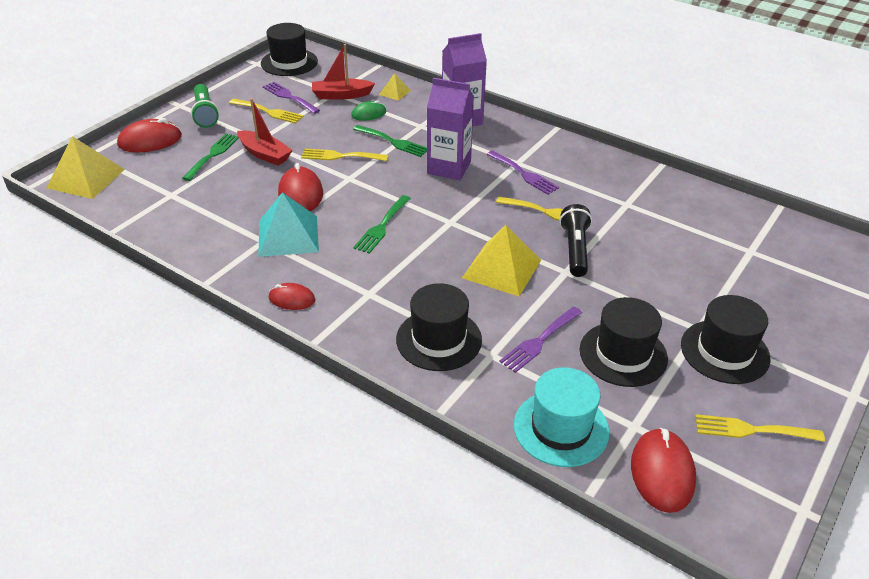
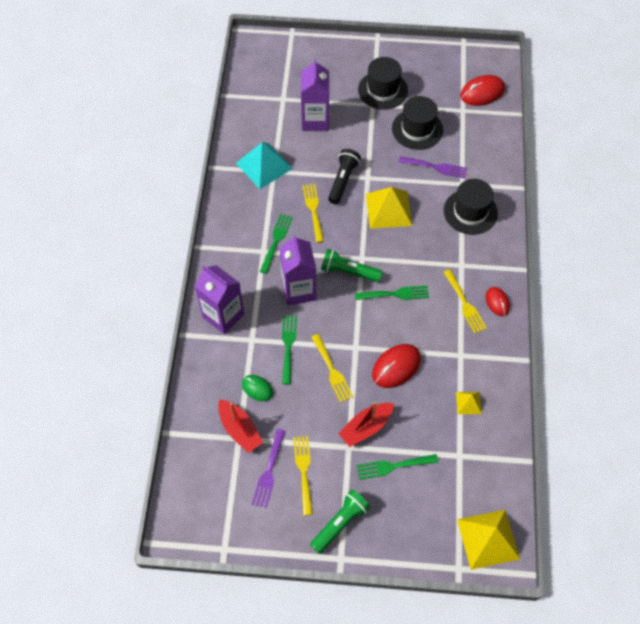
camera: 120 degrees left, 20 degrees up
red mouse [117,118,182,153] -> none
red boat [237,98,293,166] -> red boat turned 135 degrees counterclockwise [338,402,394,447]
turquoise pyramid [258,192,319,257] -> turquoise pyramid moved to [236,142,293,189]
black hat [261,23,318,76] -> none
yellow pyramid [379,73,411,101] -> yellow pyramid moved to [456,392,482,414]
purple fork [487,150,559,195] -> green fork [260,214,293,274]
turquoise hat [514,367,610,467] -> none
black flashlight [560,204,592,277] -> black flashlight turned 135 degrees clockwise [328,149,361,204]
yellow fork [695,414,825,442] -> yellow fork moved to [443,269,487,334]
none -> purple carton [301,59,329,131]
none -> green flashlight [321,249,383,282]

